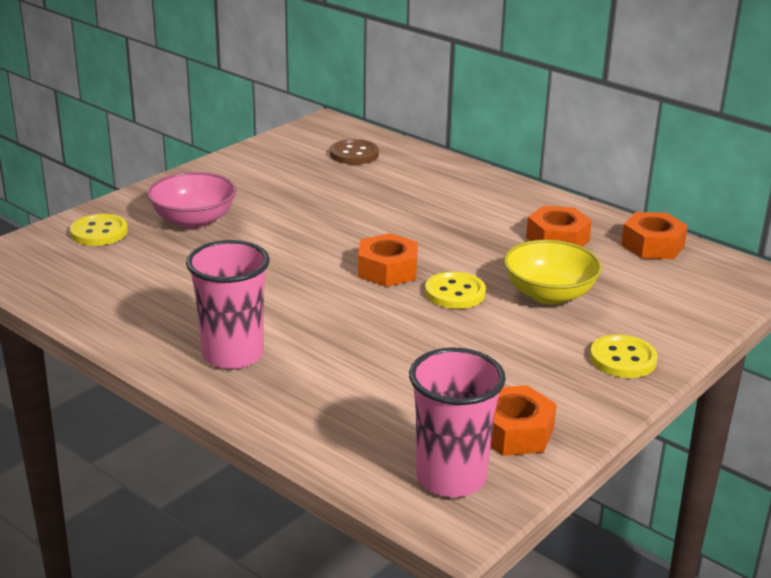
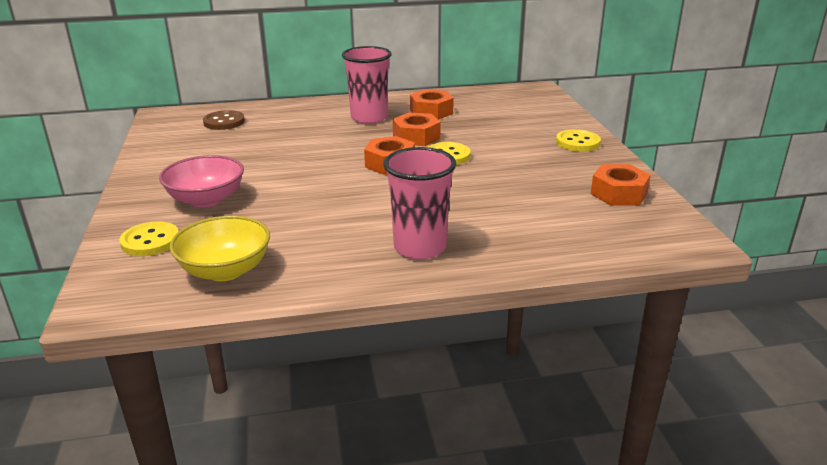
camera: 50 degrees left, 0 degrees up
pink cup [409,348,506,497] -> pink cup moved to [342,46,392,124]
yellow bowl [504,240,602,305] -> yellow bowl moved to [170,216,270,281]
orange nut [621,212,688,259] -> orange nut moved to [393,112,441,146]

